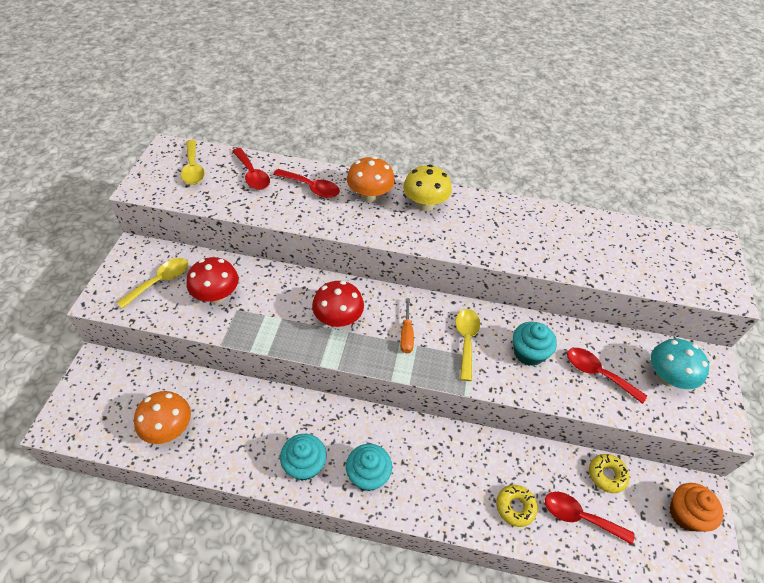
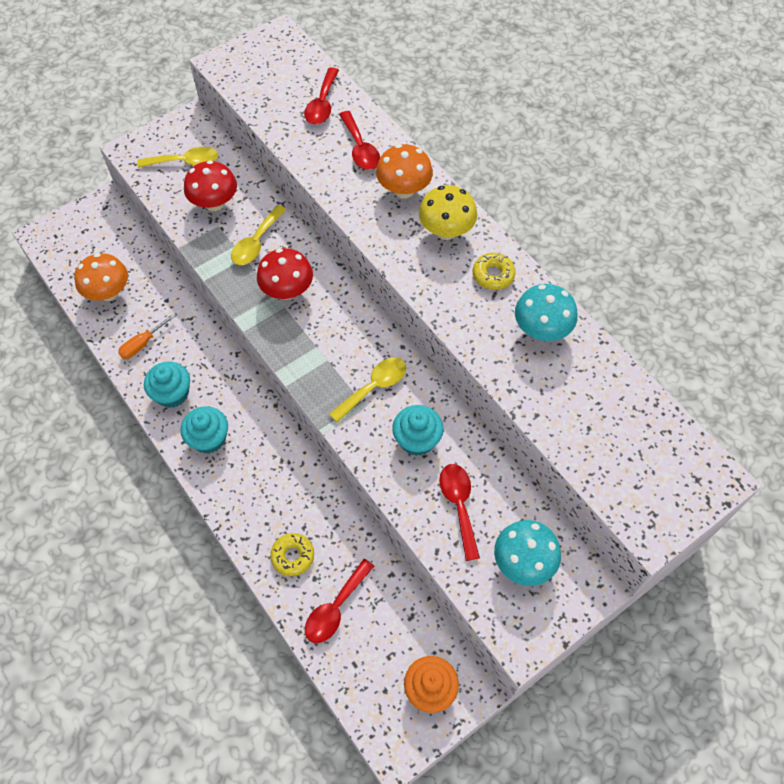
camera: 45 degrees right, 10 degrees up
yellow spoon [181,140,205,185] -> yellow spoon moved to [231,205,286,265]
orange screwdriver [400,298,414,354] -> orange screwdriver moved to [118,314,175,359]
red spoon [545,492,634,545] -> red spoon turned 120 degrees counterclockwise [305,559,374,643]
yellow donut [589,454,630,493] -> yellow donut moved to [473,252,516,290]
none -> turquoise mushroom [515,284,578,341]

